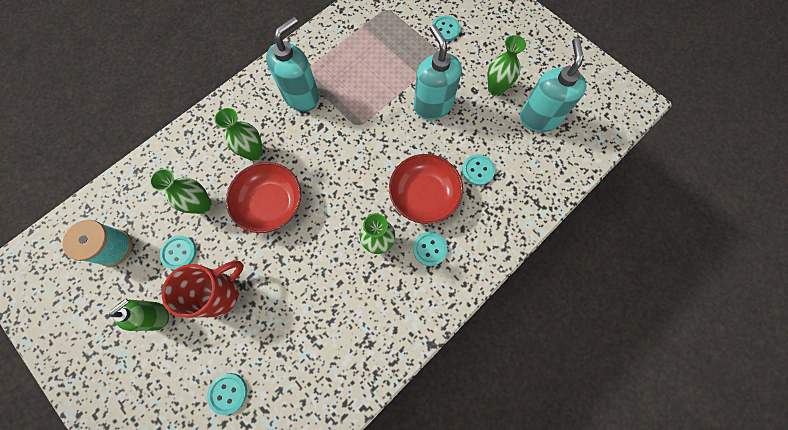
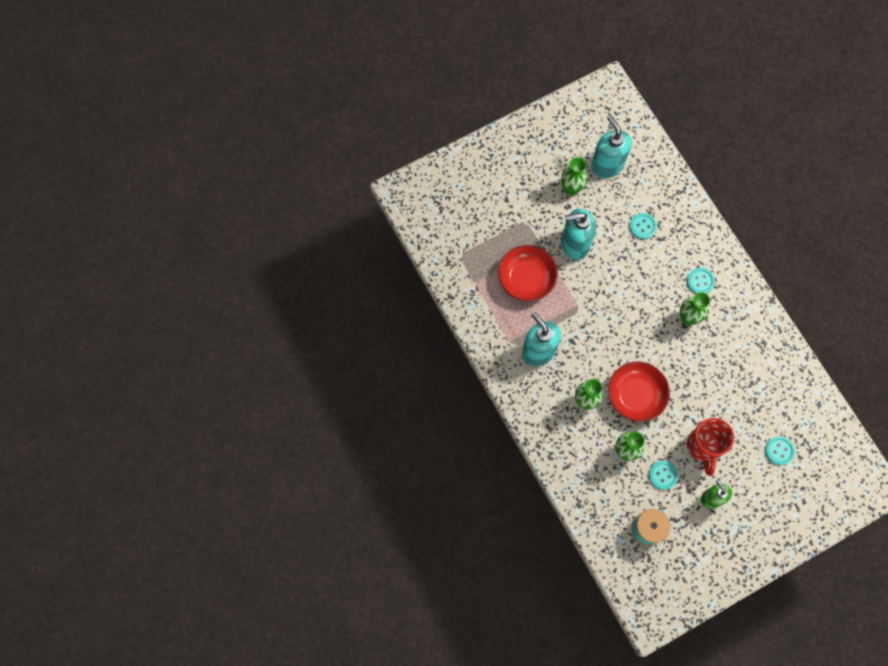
camera: 75 degrees left, 0 degrees up
red mug [162,261,244,318] -> red mug turned 150 degrees counterclockwise [687,418,734,476]
red bowl [389,154,463,224] -> red bowl moved to [498,245,558,301]
turquoise button [432,16,460,42] -> none
turquoise soap dispenser [520,38,586,132] -> turquoise soap dispenser turned 45 degrees clockwise [591,115,632,178]

